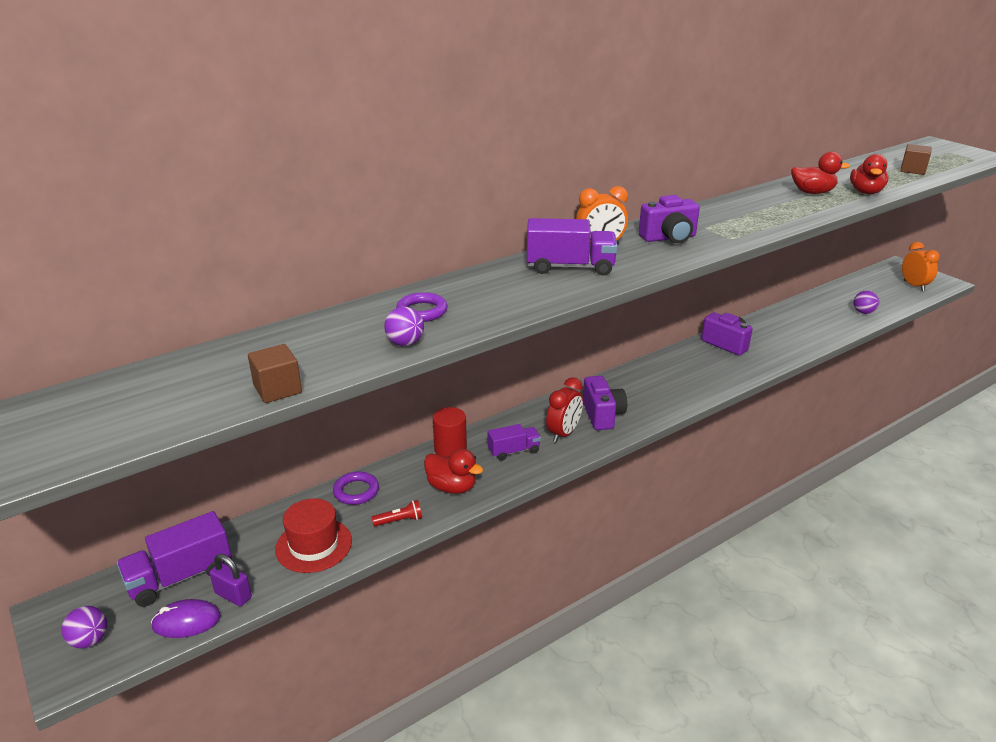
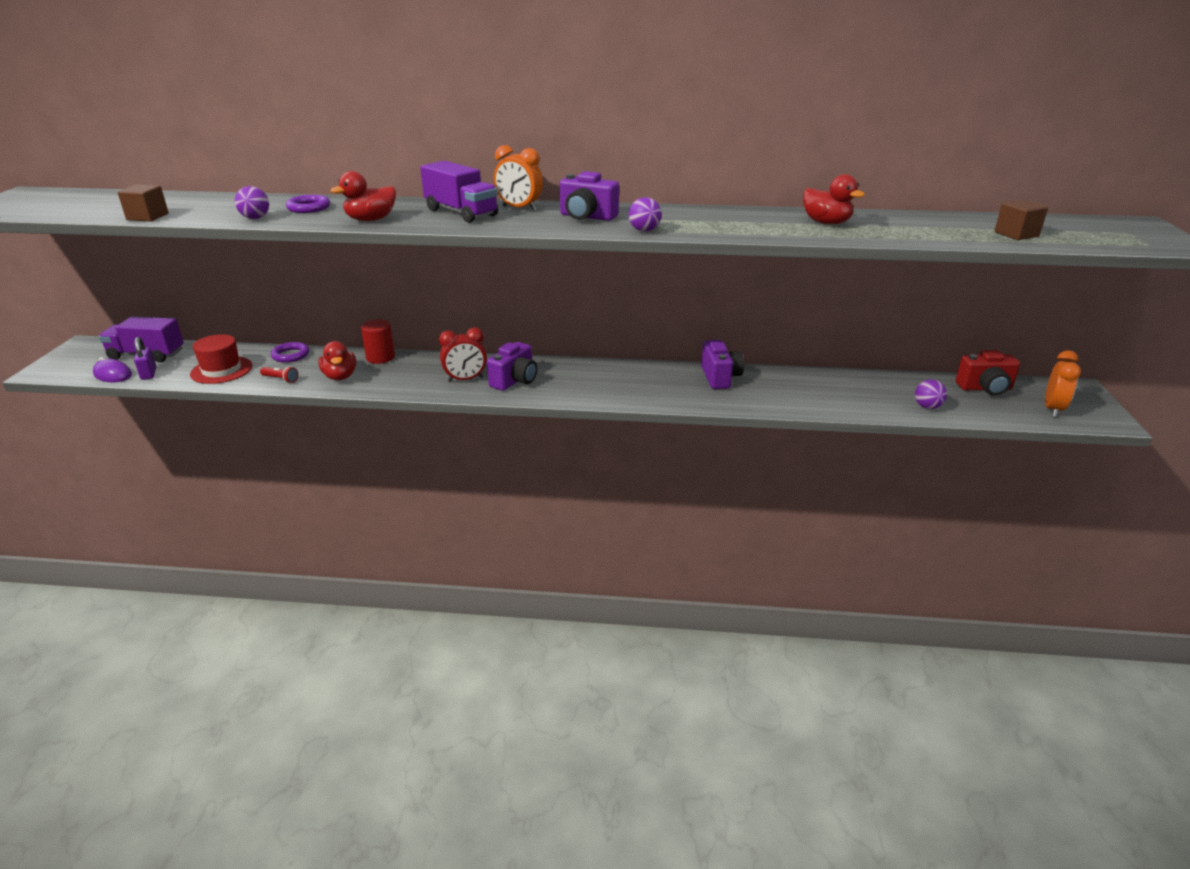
camera: 40 degrees right, 0 degrees up
purple ball [61,606,107,648] -> purple ball moved to [629,197,662,232]
purple truck [488,424,541,461] -> none
red duck [850,154,889,194] -> red duck moved to [330,171,396,221]
none -> red camera [955,350,1020,396]

